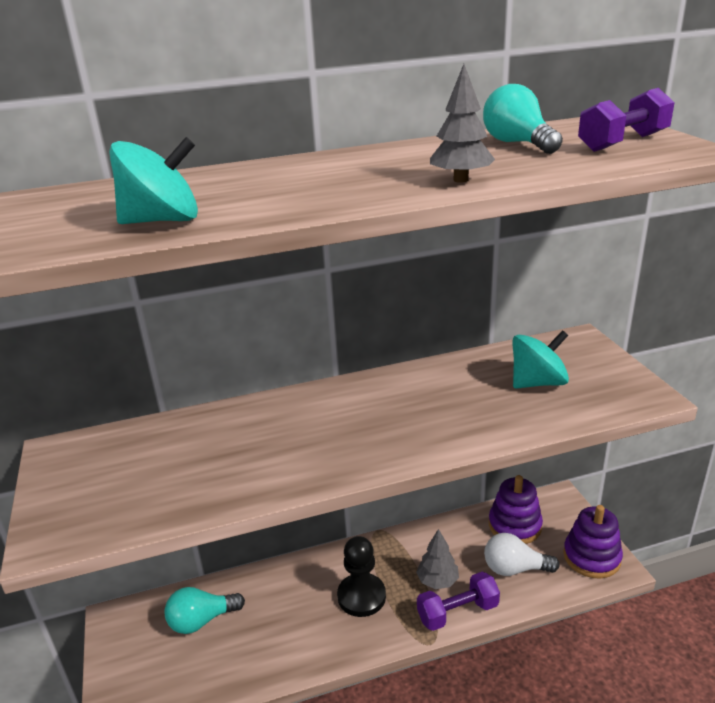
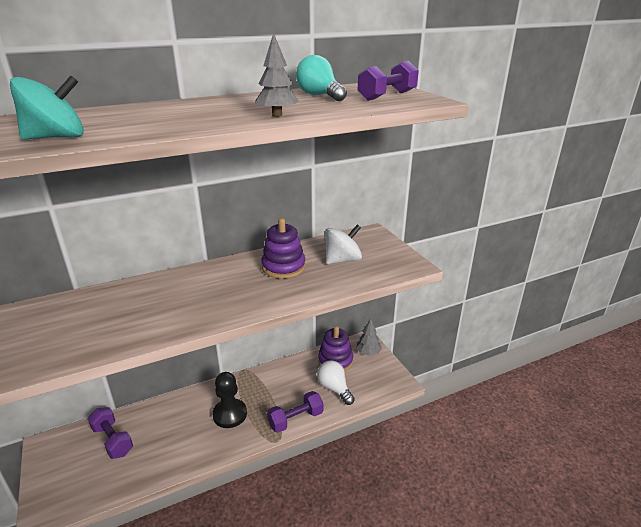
camera: 10 degrees left, 0 degrees up
turquoise light bulb [165,587,245,634] -> purple dumbbell [88,407,133,459]
grey tree [416,529,459,589] -> grey tree moved to [356,318,382,356]
white light bulb [484,533,560,576] -> white light bulb turned 60 degrees clockwise [317,360,355,405]
turquoise spinning top [512,330,569,389] -> white spinning top [325,225,362,264]
purple stacking toy [563,505,623,579] -> purple stacking toy moved to [261,218,305,279]

